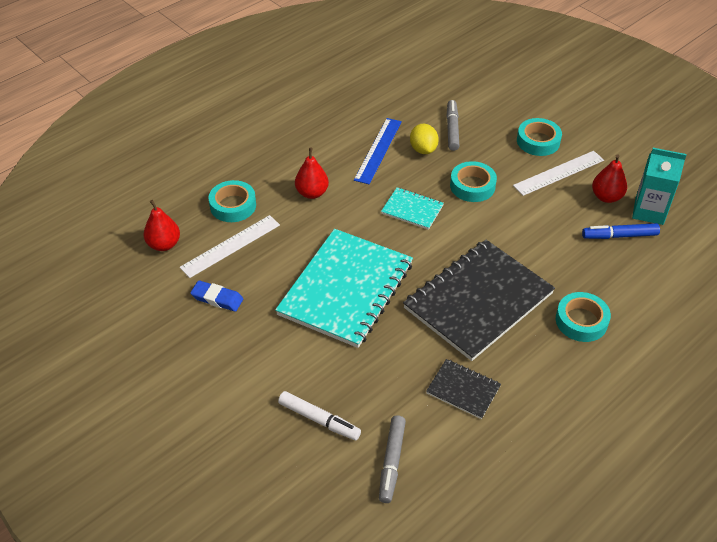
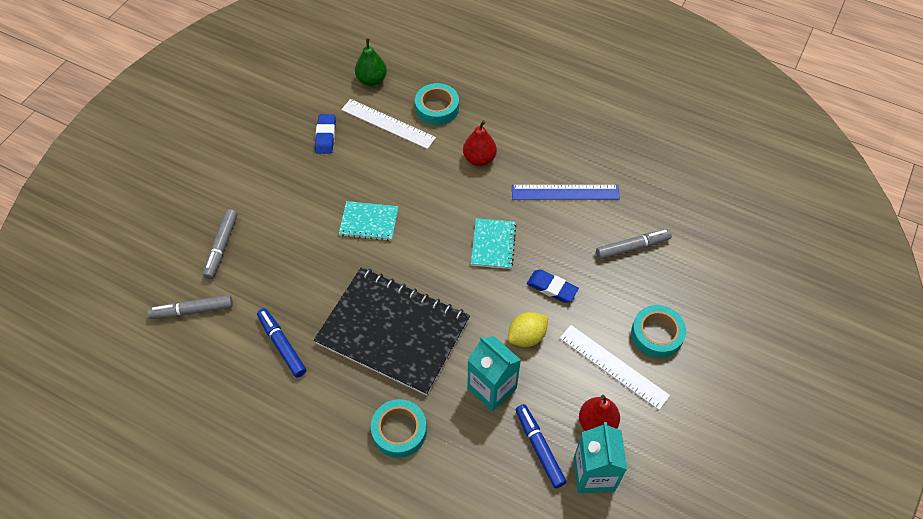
camera: 70 degrees right, 10 degrees up
red pear [144,200,180,251] -> green pear [355,38,387,86]
turquoise notebook [275,229,413,348] -> turquoise notebook [339,201,398,241], size x0.46
white marker [278,391,361,440] -> grey marker [203,209,237,279]
yellow lemon [410,124,439,154] -> yellow lemon moved to [508,312,548,347]
black notebook [426,359,501,419] -> blue marker [257,308,306,377]
turquoise tape [450,161,497,202] -> blue eraser [527,270,579,303]
none -> turquoise carton [467,336,521,412]

